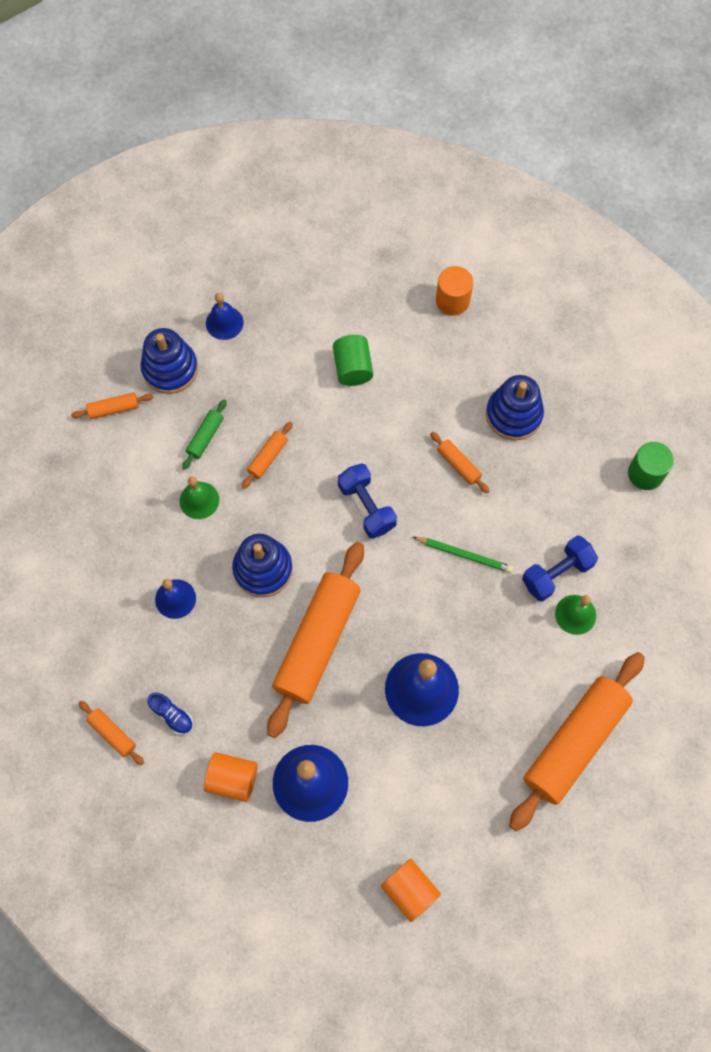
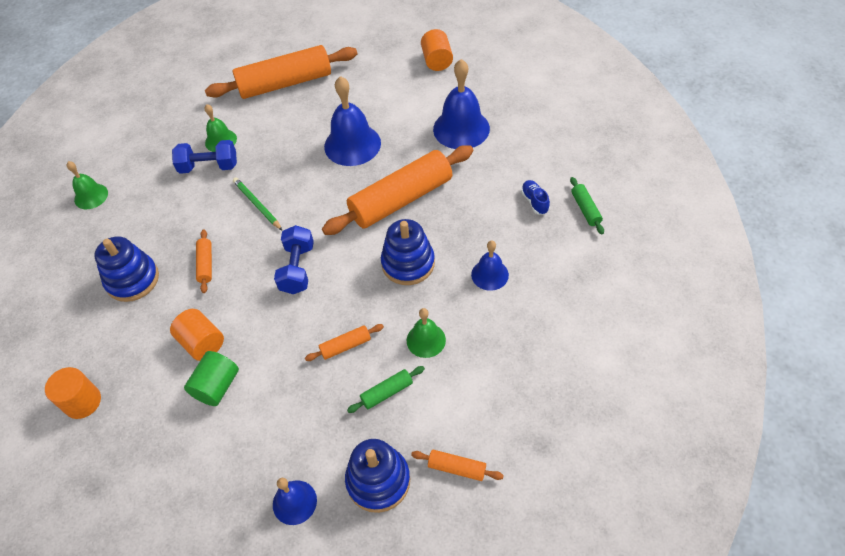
camera: 145 degrees left, 15 degrees down
orange rolling pin [79,701,144,765] -> green rolling pin [570,177,604,234]
orange cylinder [204,752,258,802] -> orange cylinder moved to [170,309,224,361]
green cylinder [628,442,674,490] -> green bell [67,161,108,209]

